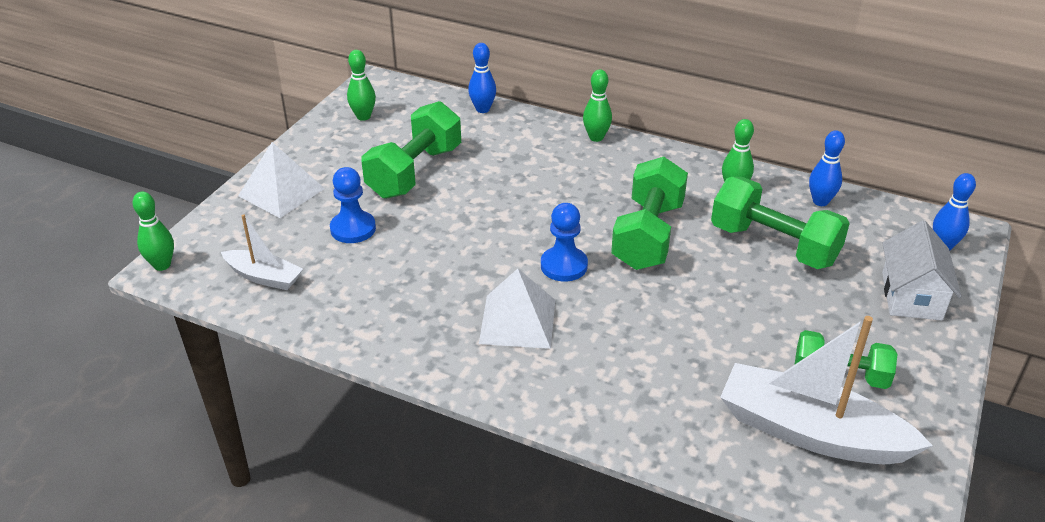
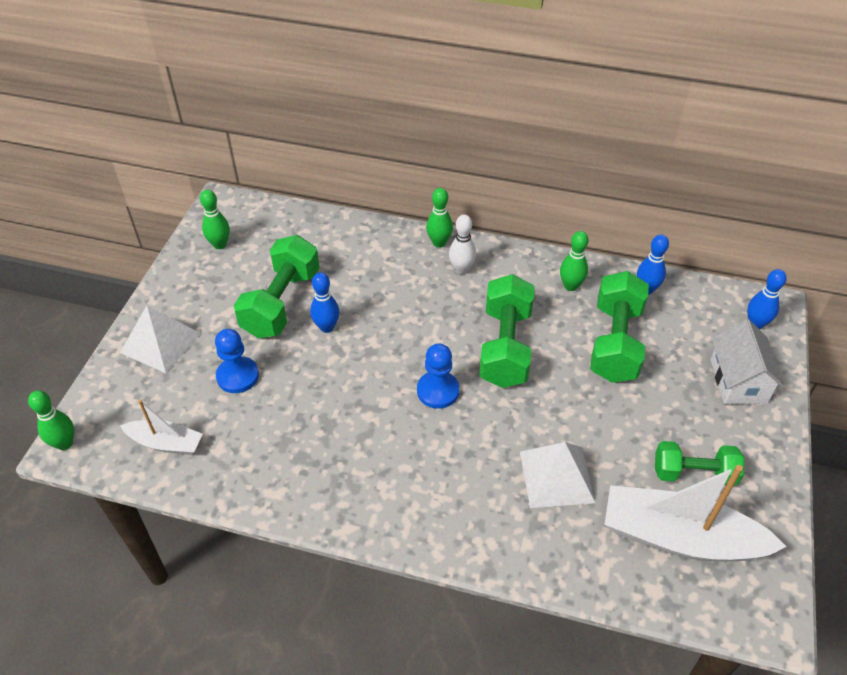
camera: 10 degrees left, 10 degrees up
blue bowling pin [468,43,496,113] -> blue bowling pin moved to [310,272,340,333]
white pyramid [479,269,555,349] -> white pyramid moved to [520,442,595,508]
green dumbbell [711,177,850,269] -> green dumbbell turned 75 degrees clockwise [590,271,649,383]
none -> white bowling pin [449,214,476,274]

